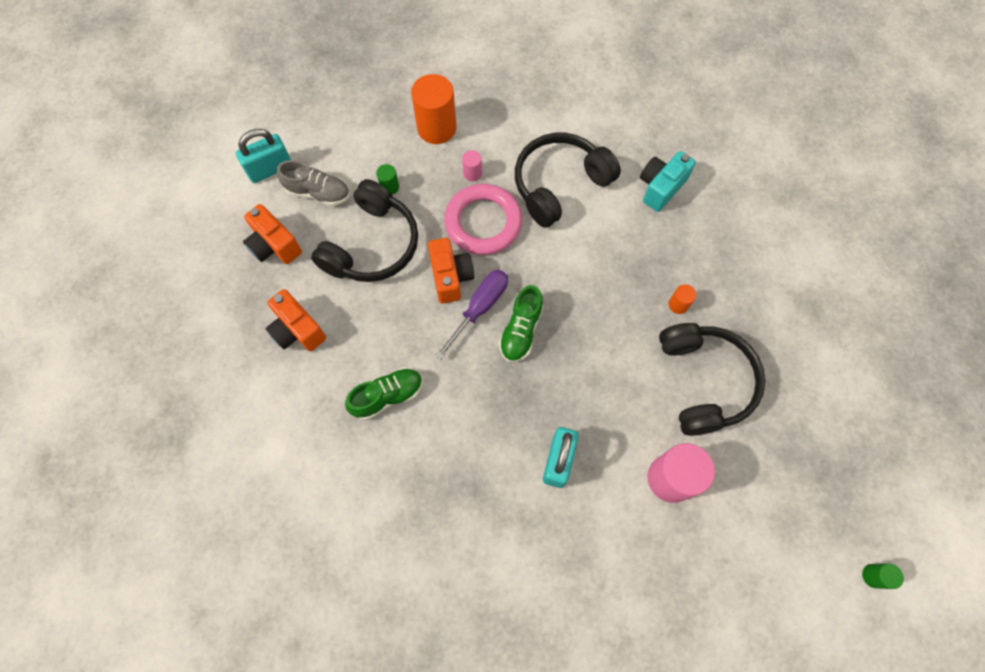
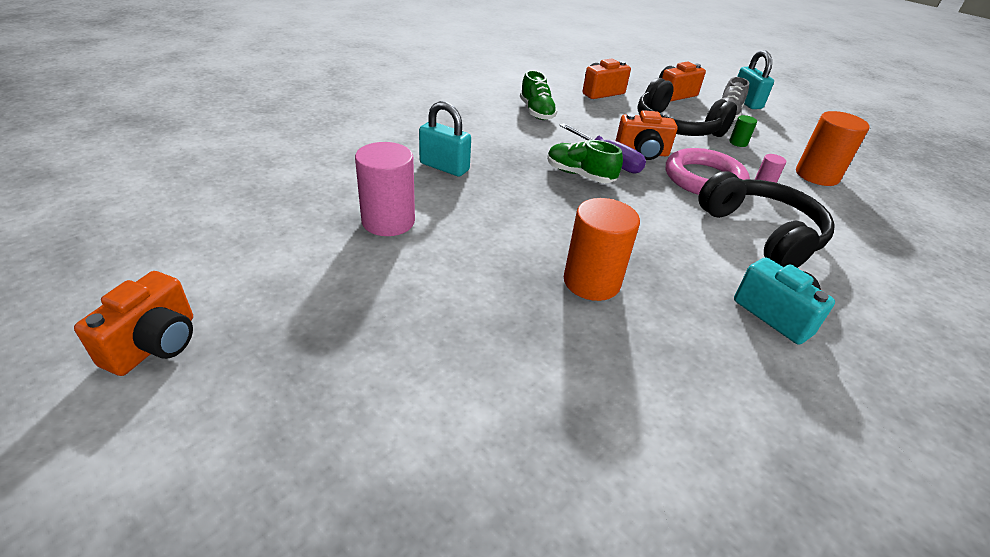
camera: 100 degrees right, 30 degrees down
black headphones [659,323,765,436] -> none
orange cylinder [668,284,696,314] -> orange cylinder [564,198,640,301], size x2.14
green cylinder [862,563,904,589] -> orange camera [74,271,193,376]

